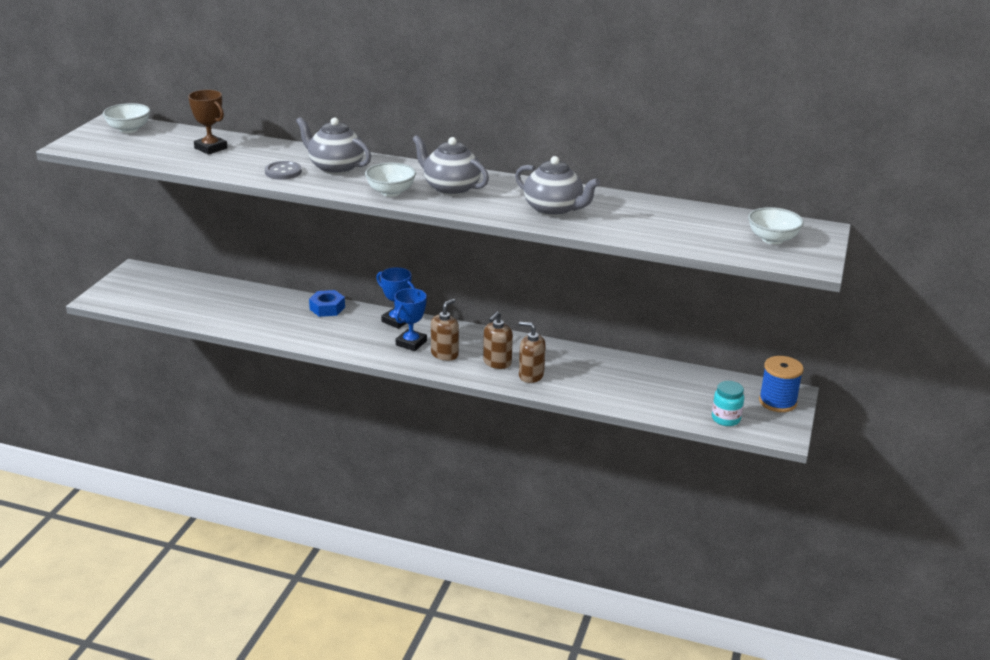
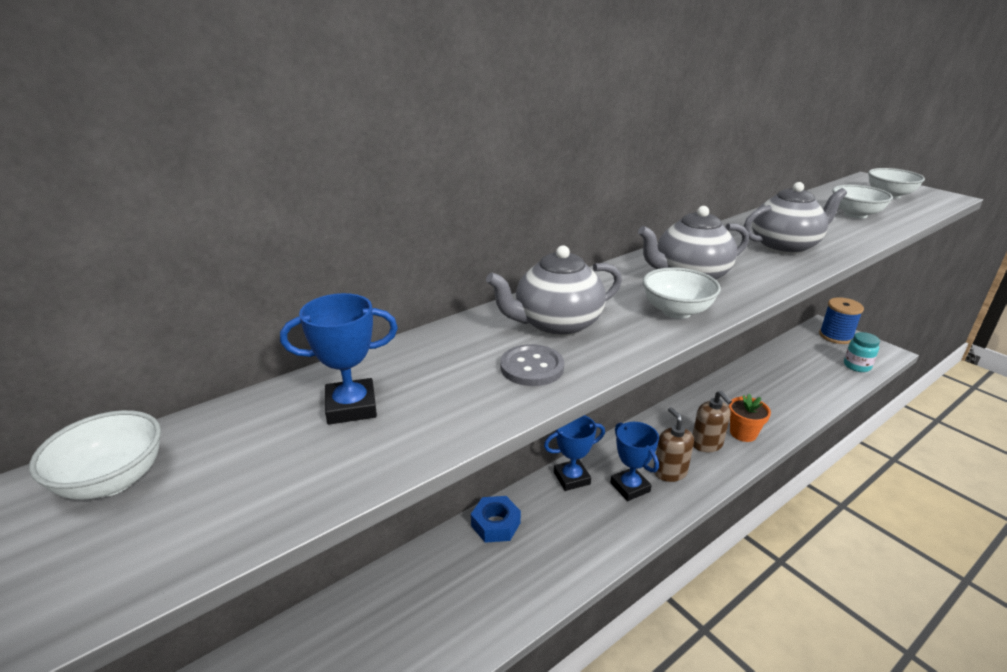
camera: 55 degrees left, 0 degrees up
brown trophy [188,90,227,155] -> blue trophy [280,293,398,425]
brown soap dispenser [519,321,546,383] -> orange flower pot [729,394,771,442]
none -> white bowl [832,185,893,219]

